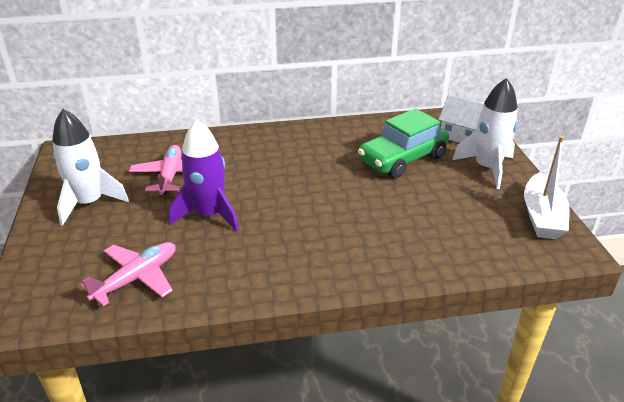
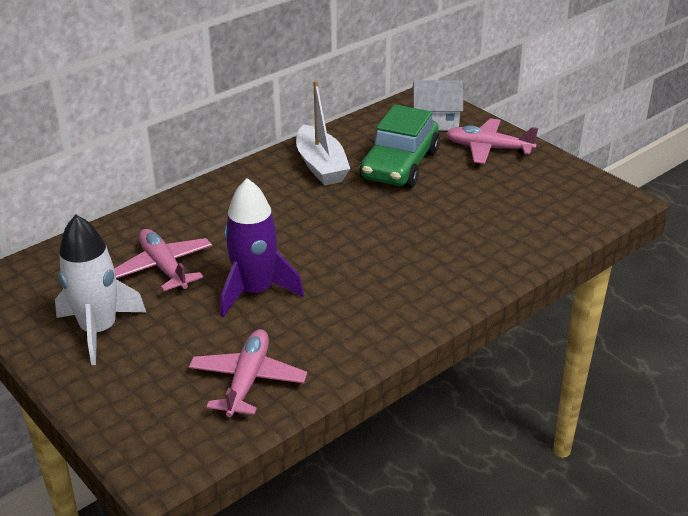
camera: 30 degrees left, 0 degrees up
white rocket [452,78,518,189] -> pink plane [446,118,538,164]
white boat [524,136,569,239] -> white boat moved to [296,80,350,185]

